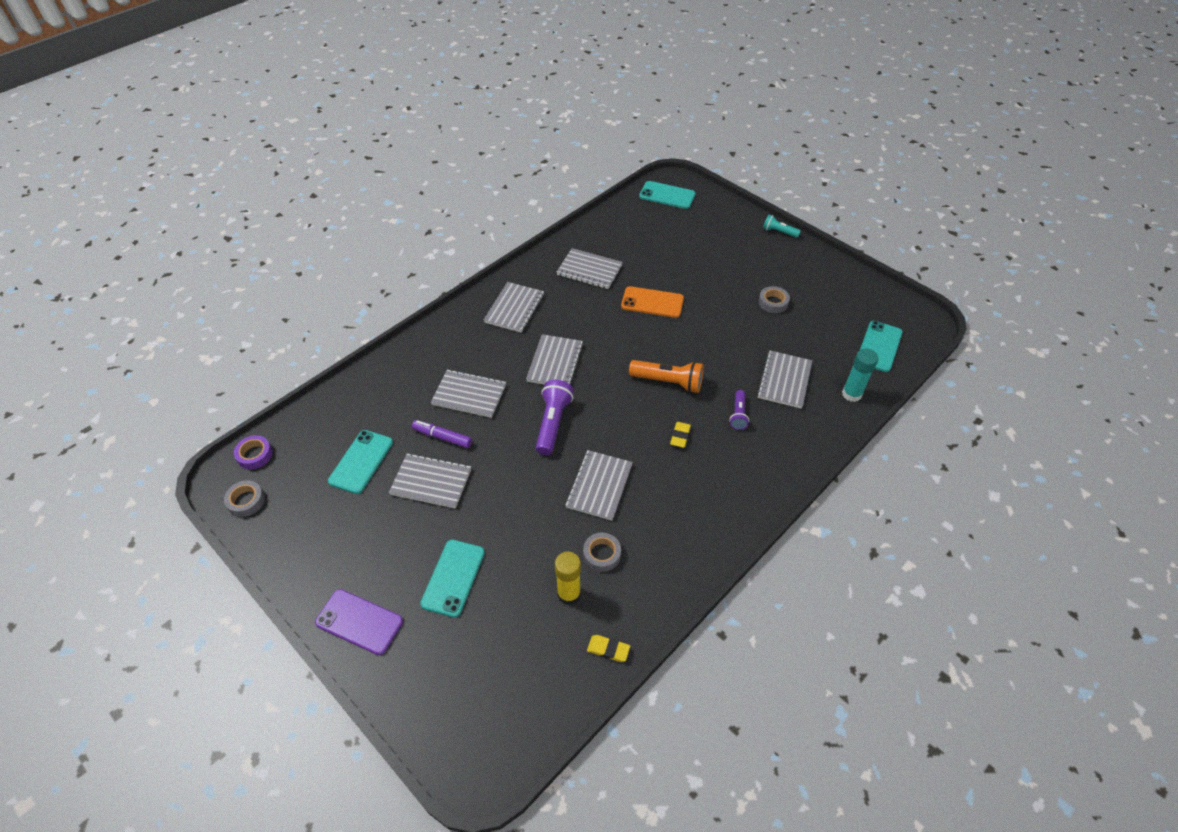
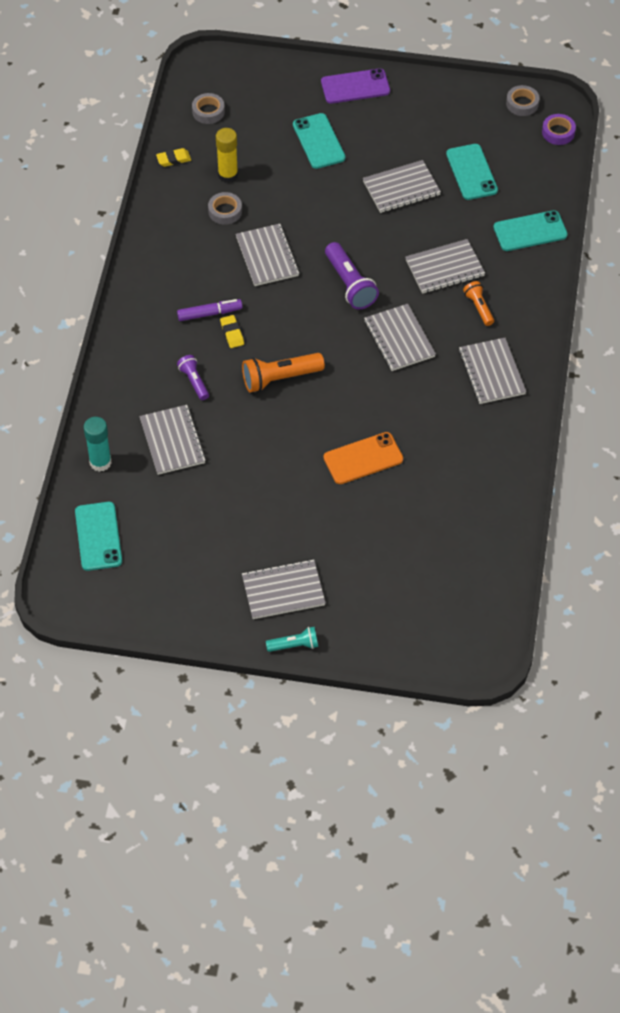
camera: 145 degrees right, 5 degrees up
purple marker [412,420,472,448] -> purple marker moved to [177,299,242,321]
grey notebook [557,248,623,289] -> grey notebook moved to [242,559,326,619]
turquoise phone [639,181,696,209] -> turquoise phone moved to [493,210,568,251]
grey tape [758,286,790,313] -> grey tape moved to [192,93,225,124]
none -> orange flashlight [463,281,494,326]

